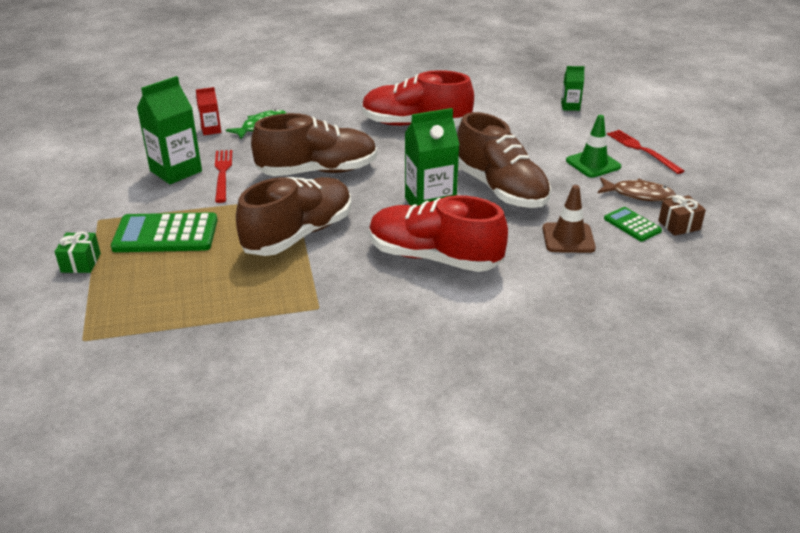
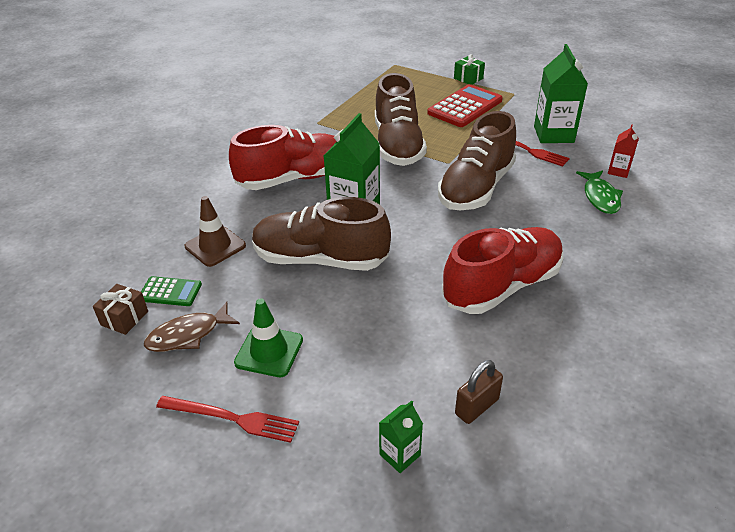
camera: 135 degrees right, 5 degrees up
green calculator [111,212,218,252] -> red calculator [427,84,503,127]
none -> brown padlock [455,360,503,424]

